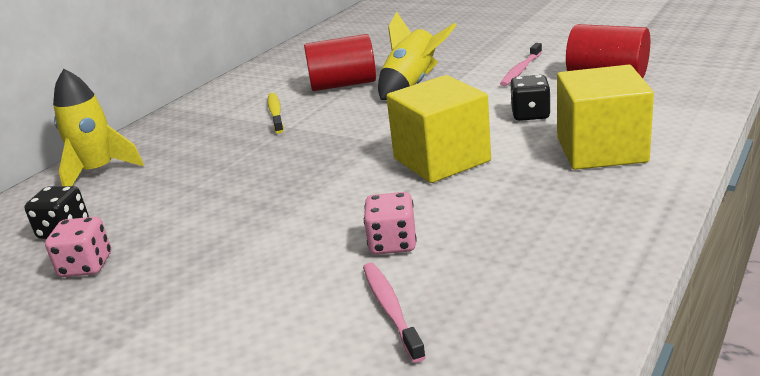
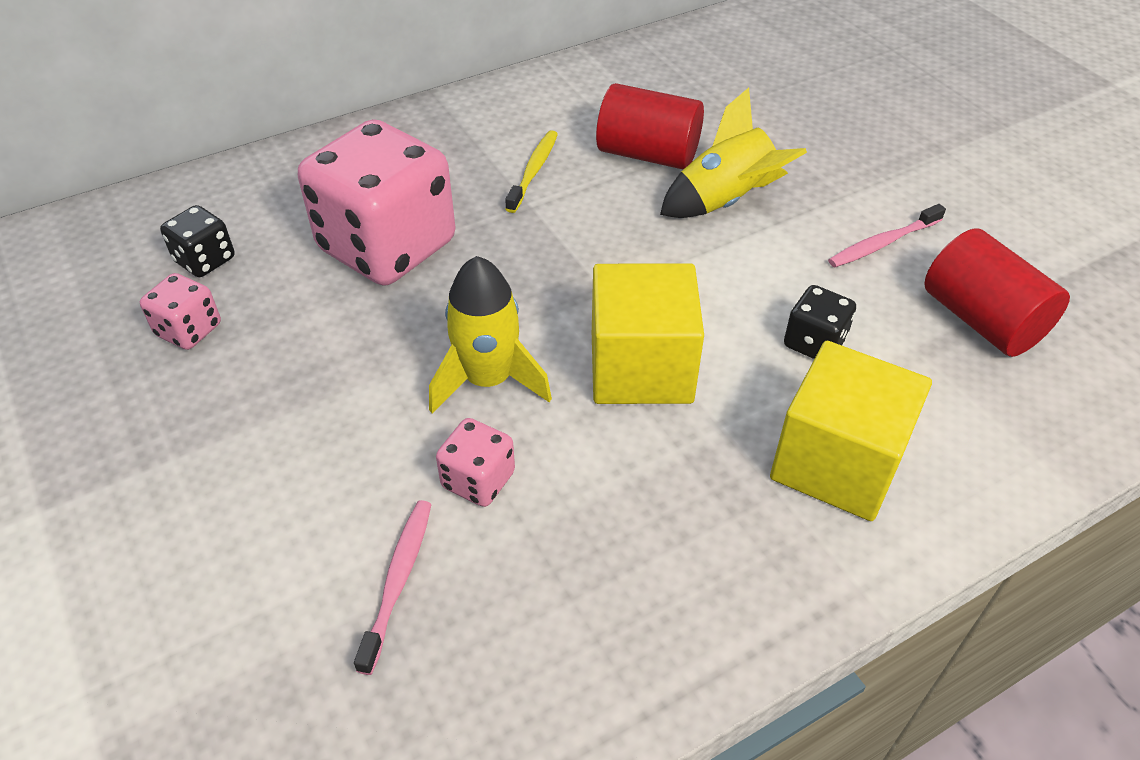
camera: 25 degrees right, 20 degrees up
yellow rocket [53,69,144,186] -> yellow rocket moved to [429,256,552,413]
none -> pink dice [298,119,455,286]

